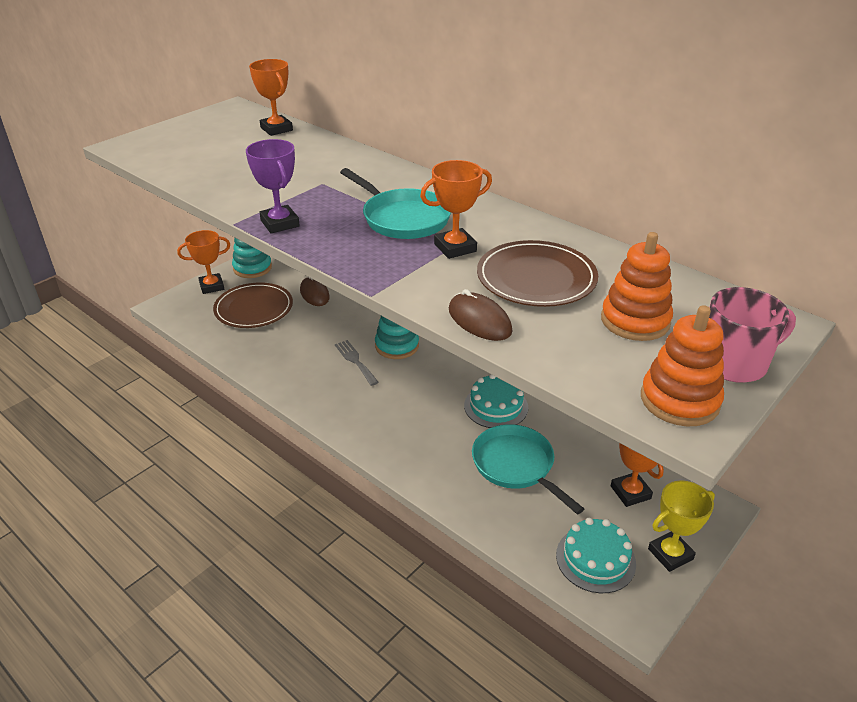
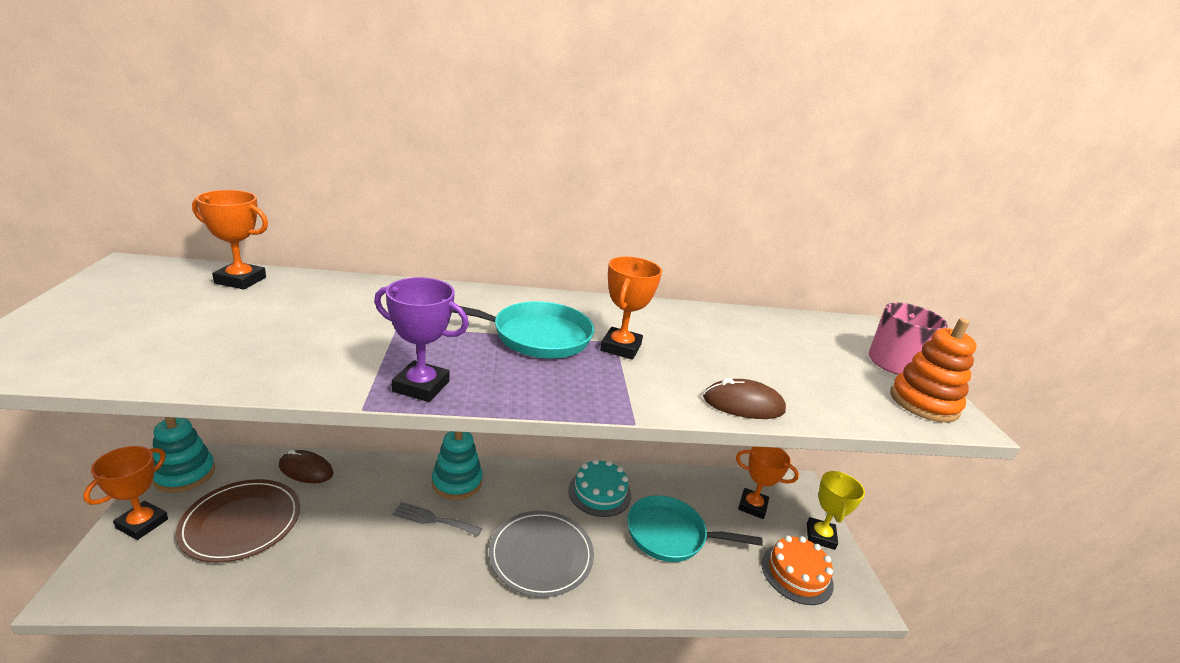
camera: 50 degrees left, 10 degrees down
brown plate [477,240,598,307] -> none
turquoise cake [556,518,636,593] -> orange cake [761,535,834,605]
orange stacking toy [601,232,673,341] -> none
none -> grey plate [489,511,594,597]

